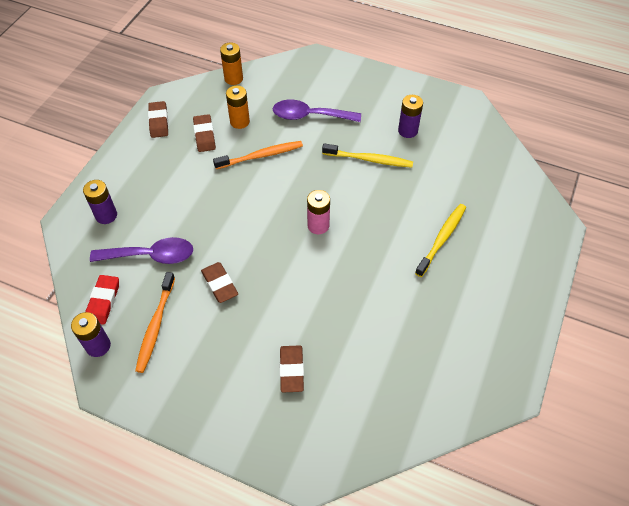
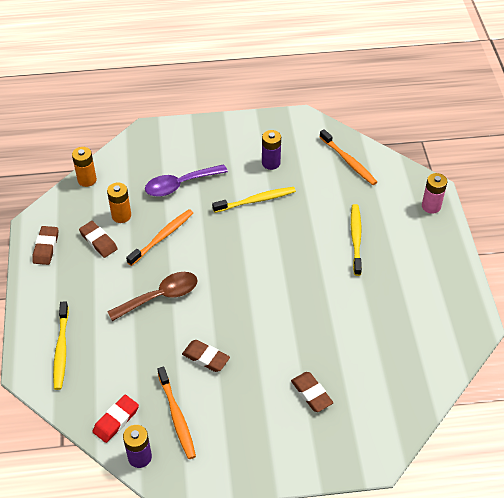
camera: 30 degrees left, 5 degrees down
purple battery [83,180,117,224] -> yellow toothbrush [53,302,69,390]
red eraser [85,275,119,325] -> red eraser turned 60 degrees clockwise [92,395,139,443]
purple spoon [90,237,193,264] -> none
brown eraser [148,101,168,138] -> brown eraser turned 45 degrees clockwise [32,226,58,265]
pink battery [307,190,330,234] -> pink battery moved to [422,173,447,214]
none -> brown spoon [107,272,198,321]
none -> orange toothbrush [320,129,377,185]

